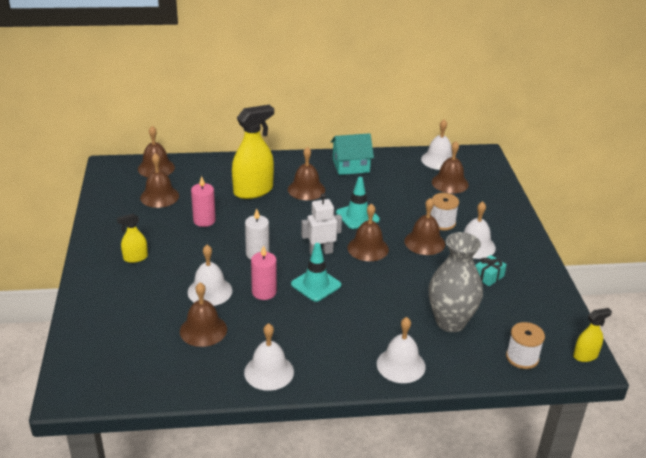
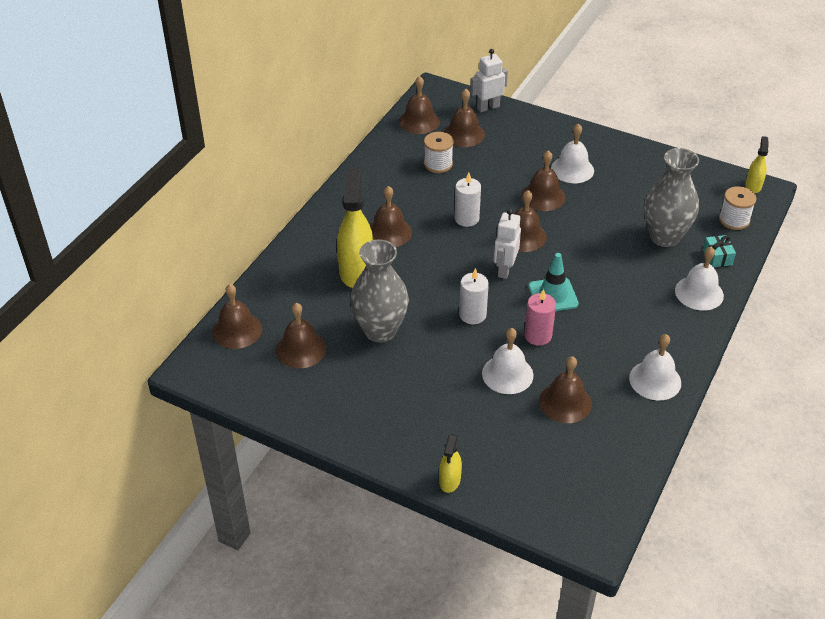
camera: 55 degrees left, 10 degrees up
yellow spray bottle [117,214,148,263] -> yellow spray bottle moved to [439,434,462,493]
pink candle [191,176,216,227] -> grey vase [350,239,409,343]
turquoise house [331,133,374,175] -> none
turquoise traffic cone [336,177,380,229] -> white candle [454,173,481,227]
white bell [421,119,452,170] -> brown bell [399,76,440,134]
white spool [430,193,459,230] -> white spool moved to [424,132,453,173]
turquoise gift [475,255,507,286] -> turquoise gift moved to [703,235,736,267]
none -> white robot [470,49,508,112]

